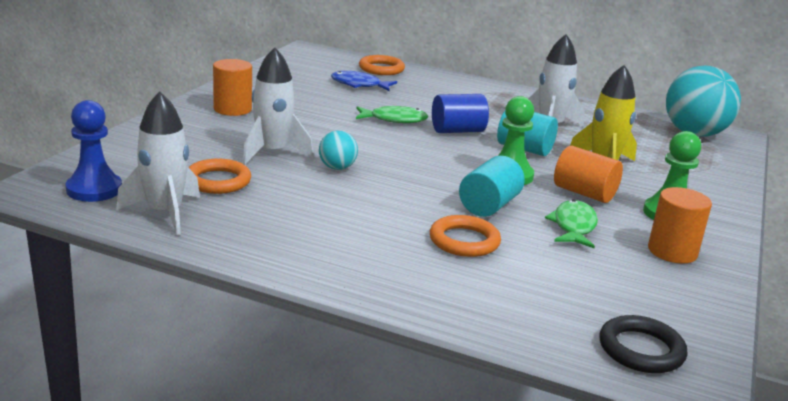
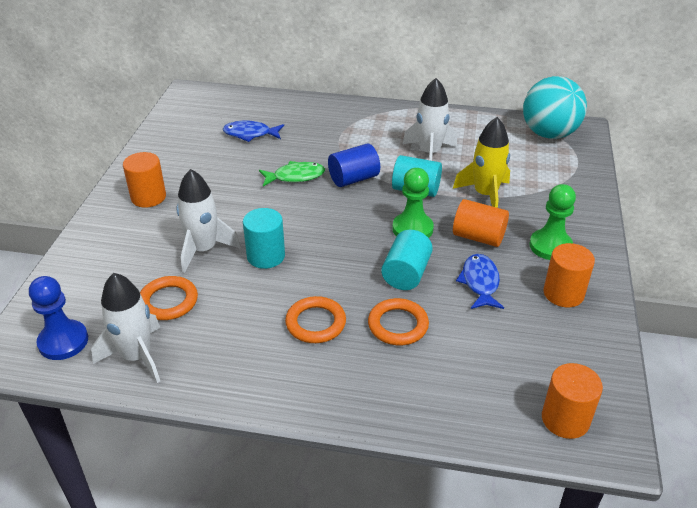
camera: 10 degrees left, 15 degrees up
turquoise ball [319,131,358,170] -> turquoise cylinder [243,208,285,269]
orange ring [359,55,405,75] -> orange ring moved to [285,296,346,343]
green fish [545,199,598,248] -> blue fish [456,254,504,309]
black ring [599,315,688,373] -> orange cylinder [542,363,603,439]

